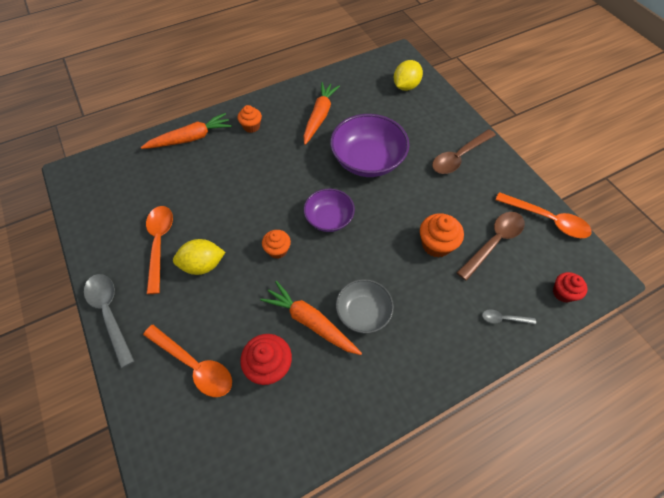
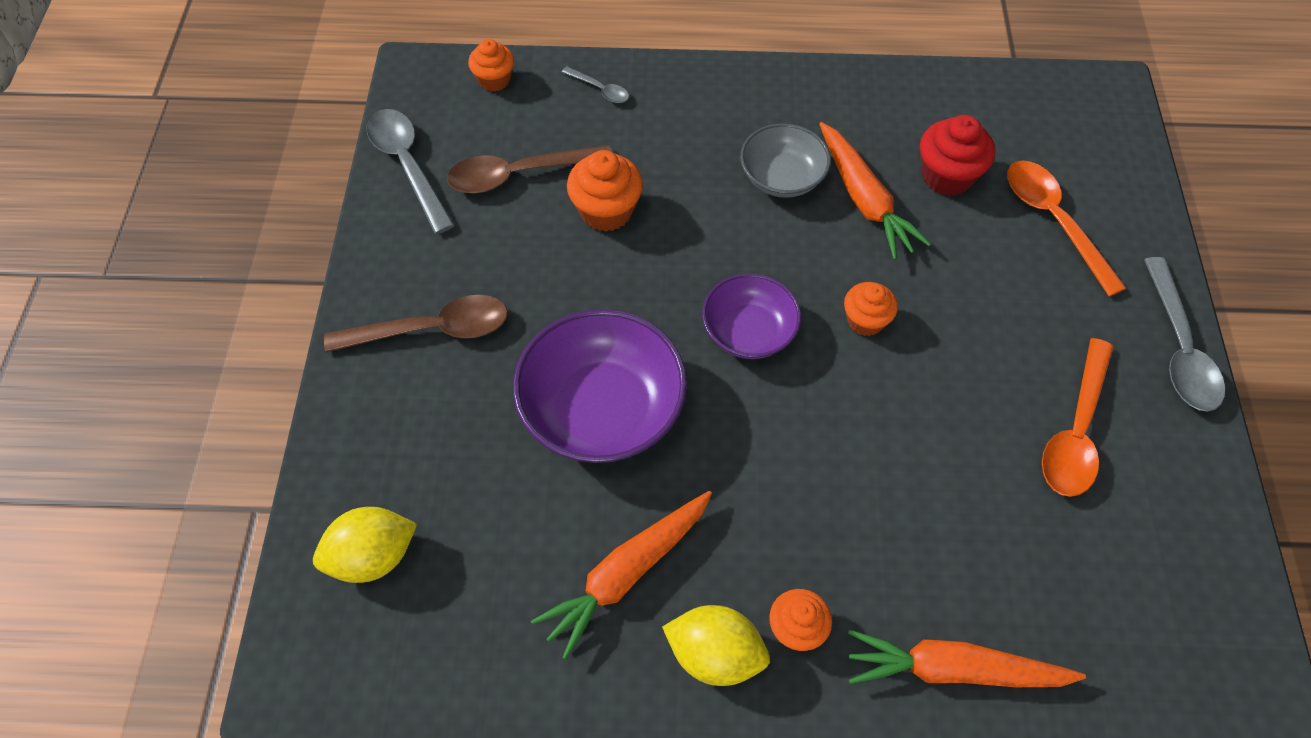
camera: 150 degrees left, 0 degrees up
yellow lemon [173,239,225,275] -> yellow lemon moved to [662,605,770,686]
orange spoon [495,192,592,238] -> grey spoon [367,109,455,234]
red cupcake [553,272,587,303] -> orange cupcake [468,39,514,92]

